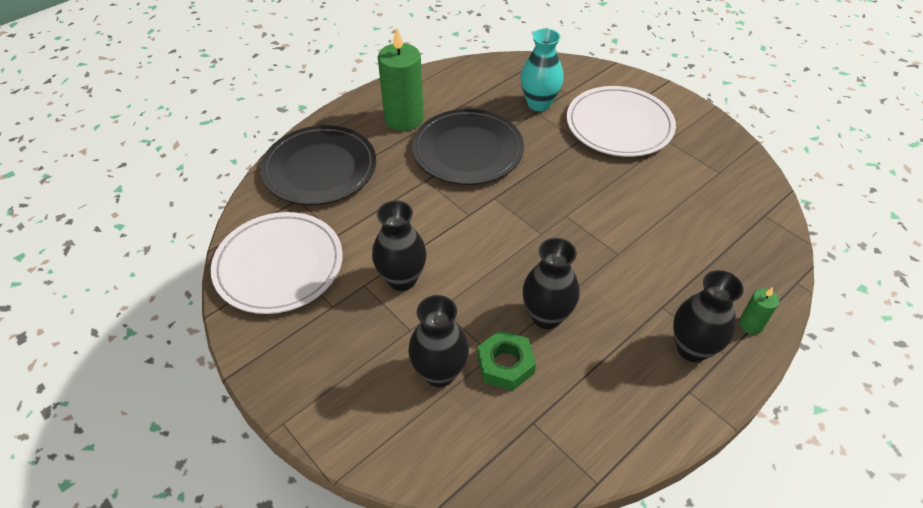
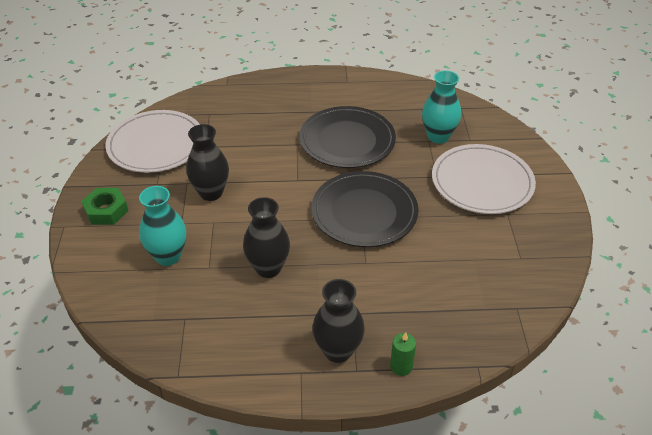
camera: 40 degrees right, 5 degrees down
black plate [260,125,376,205] -> black plate moved to [311,171,419,247]
green candle [378,28,424,131] -> none
black vase [408,295,469,387] -> turquoise vase [139,186,186,266]
green nut [477,330,536,391] -> green nut moved to [81,188,128,225]

